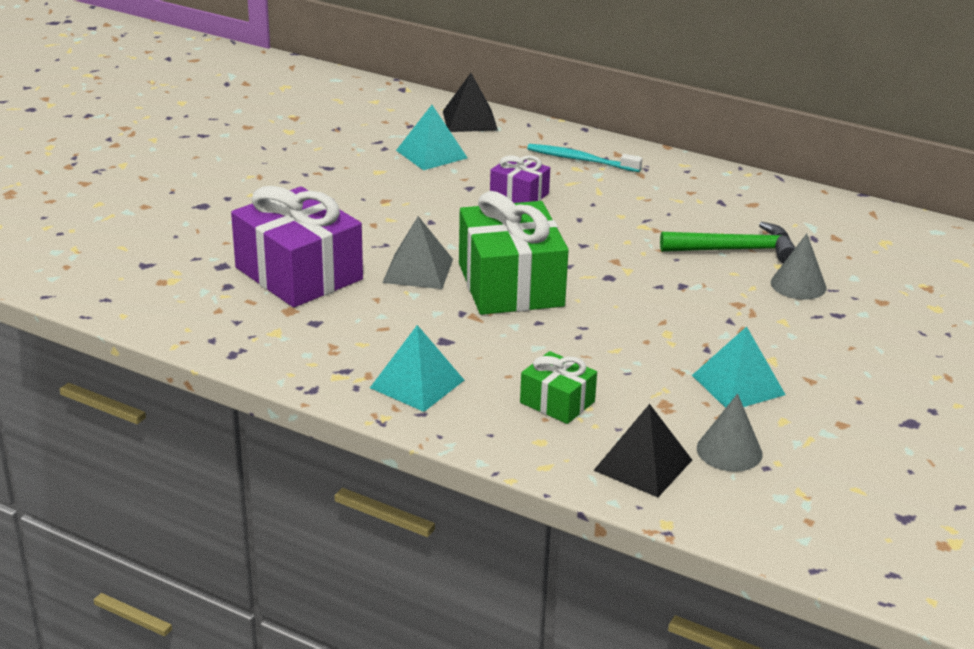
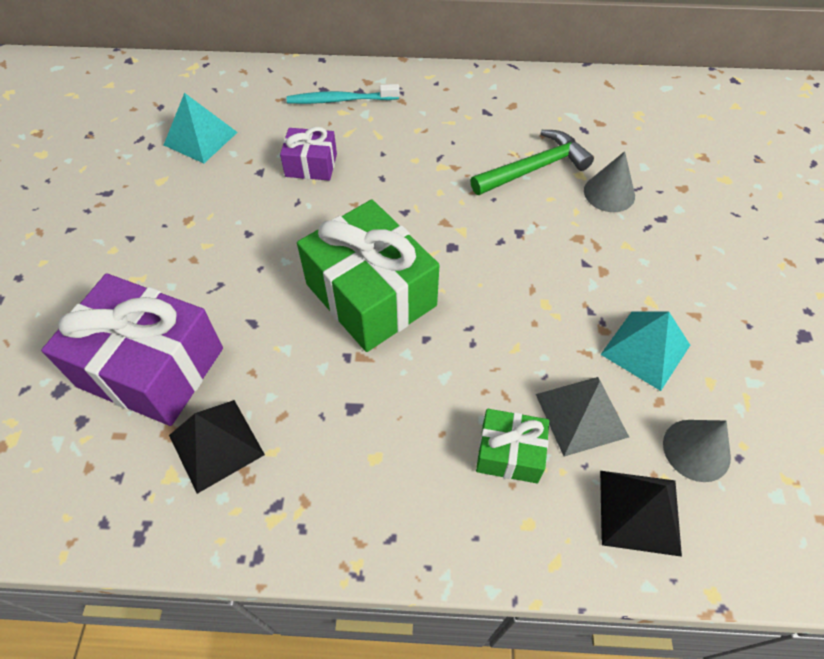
camera: 25 degrees left, 25 degrees up
turquoise pyramid [370,325,464,412] -> none
grey pyramid [382,216,453,289] -> grey pyramid moved to [536,377,629,457]
black pyramid [443,73,498,132] -> black pyramid moved to [169,400,265,494]

